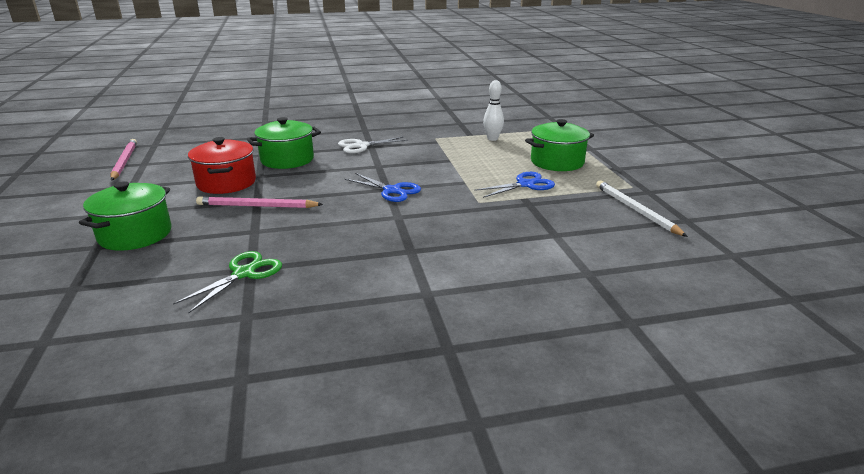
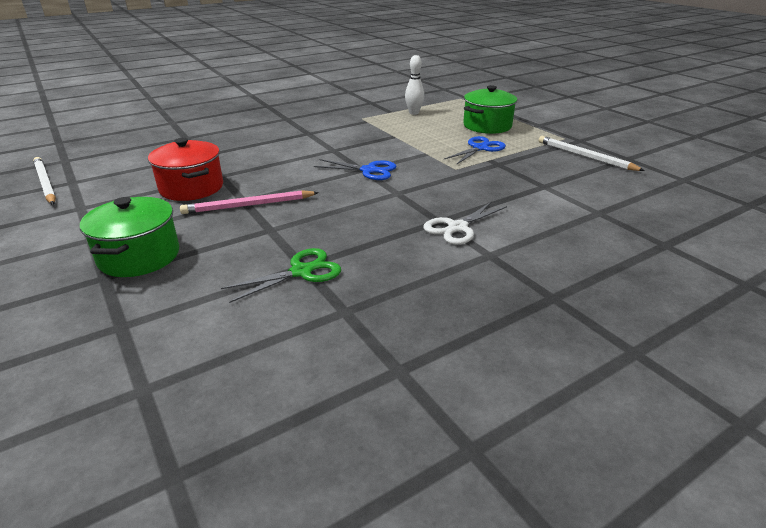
camera: 20 degrees left, 5 degrees up
pink pencil [111,139,137,180] -> white pencil [33,157,56,205]
green scissors [173,251,282,313] -> green scissors turned 45 degrees clockwise [221,248,341,303]
green pot [247,117,321,169] -> none
white scissors [338,137,408,153] -> white scissors moved to [423,201,507,245]

